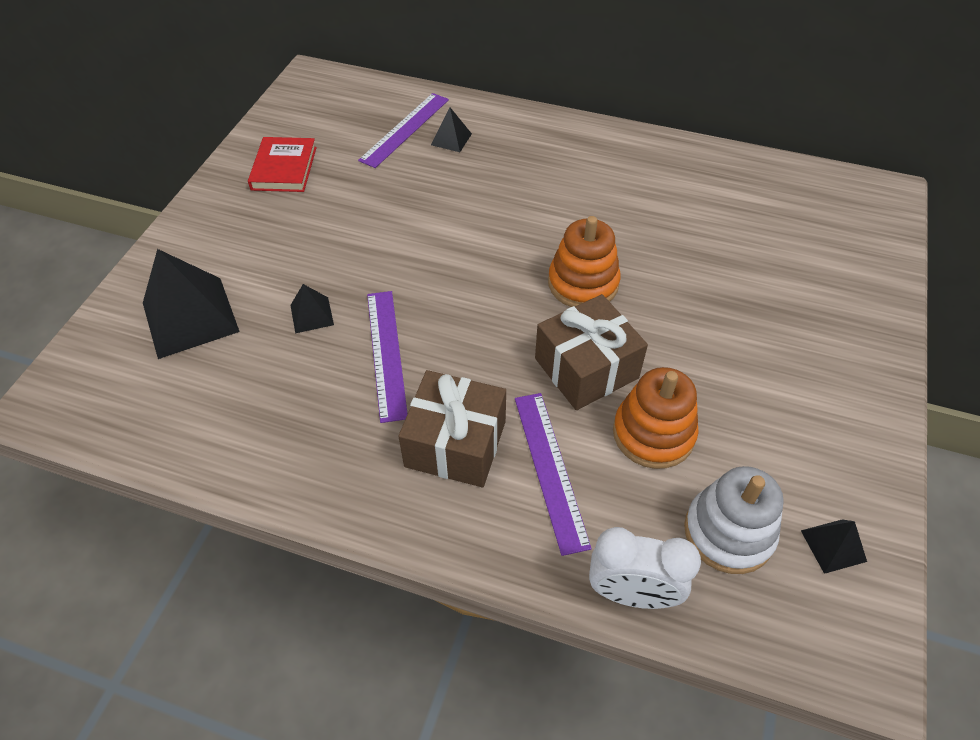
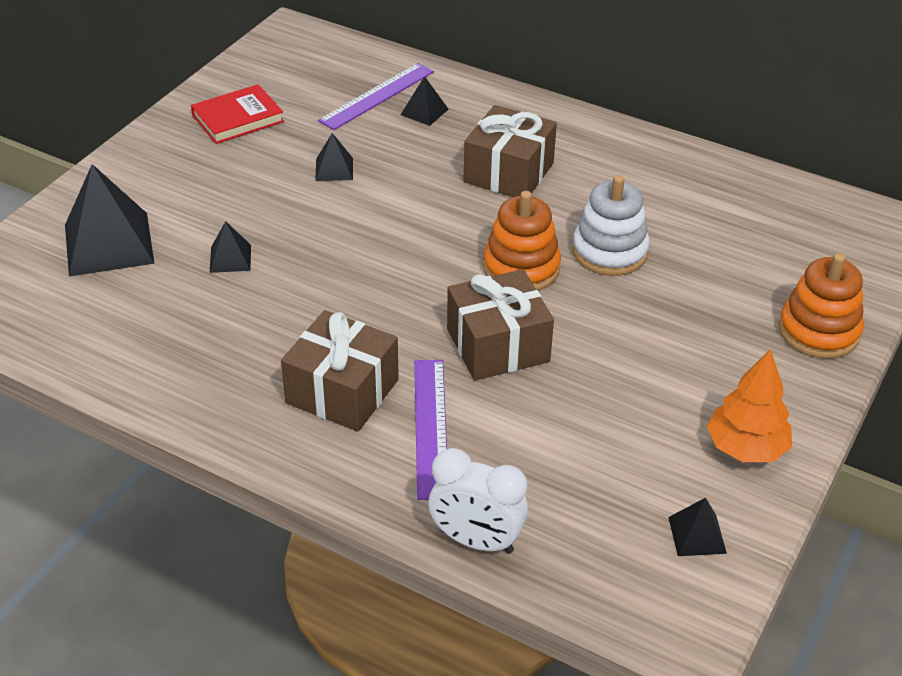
camera: 10 degrees right, 10 degrees down
red book [248,137,317,192] -> red book turned 45 degrees clockwise [191,84,284,144]
purple ruler [367,291,408,423] -> none
orange stacking toy [613,367,699,469] -> orange stacking toy moved to [779,253,864,359]
white stacking toy [684,466,784,574] -> white stacking toy moved to [572,175,650,276]
none -> black pyramid [315,133,353,181]
none -> brown gift [464,105,557,197]
none -> orange tree [707,349,792,462]

